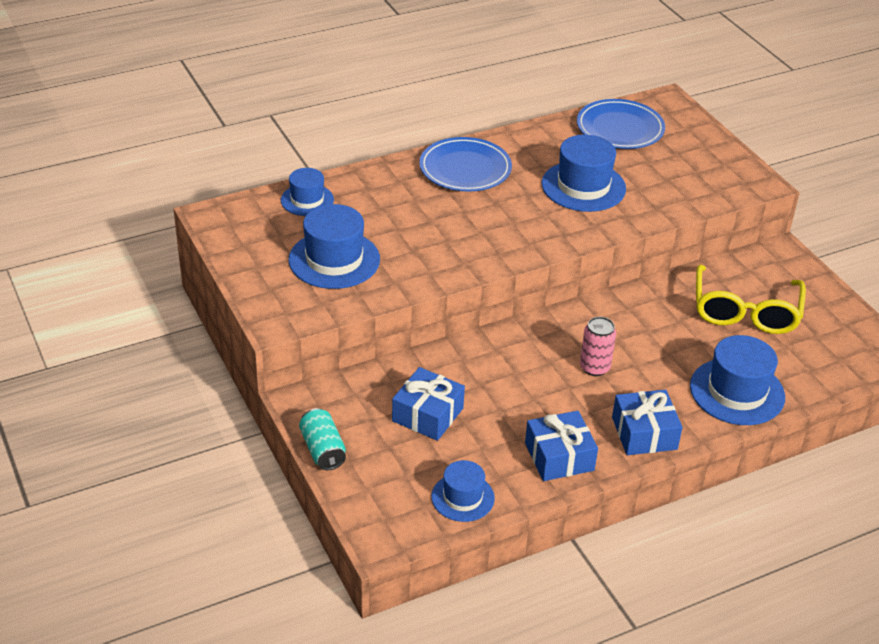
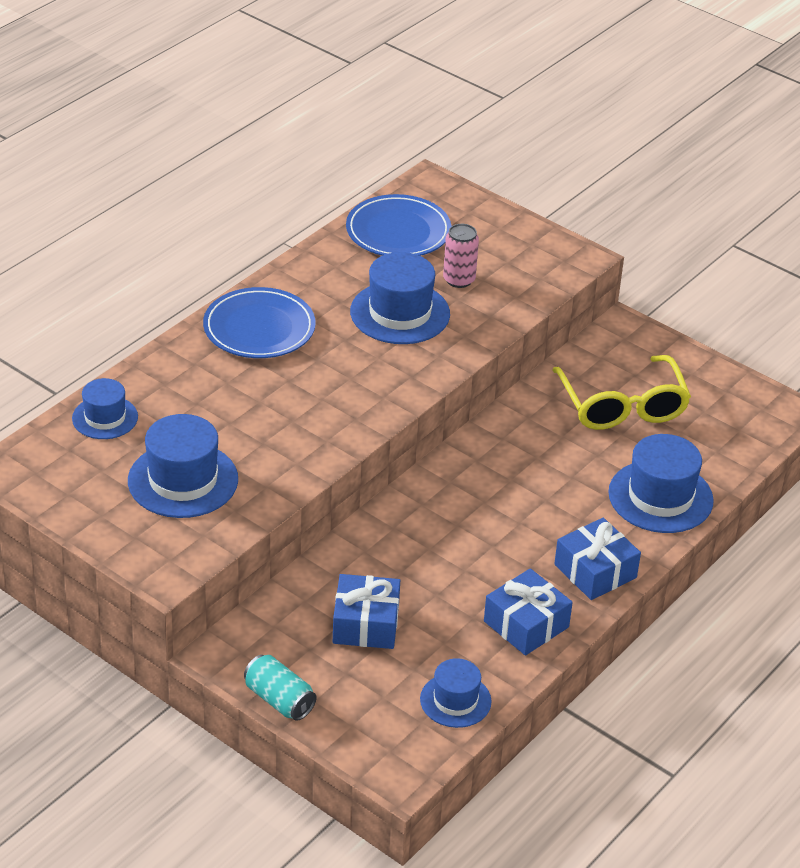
camera: 25 degrees left, 0 degrees up
pink can [580,317,616,376] -> pink can moved to [443,224,479,288]

